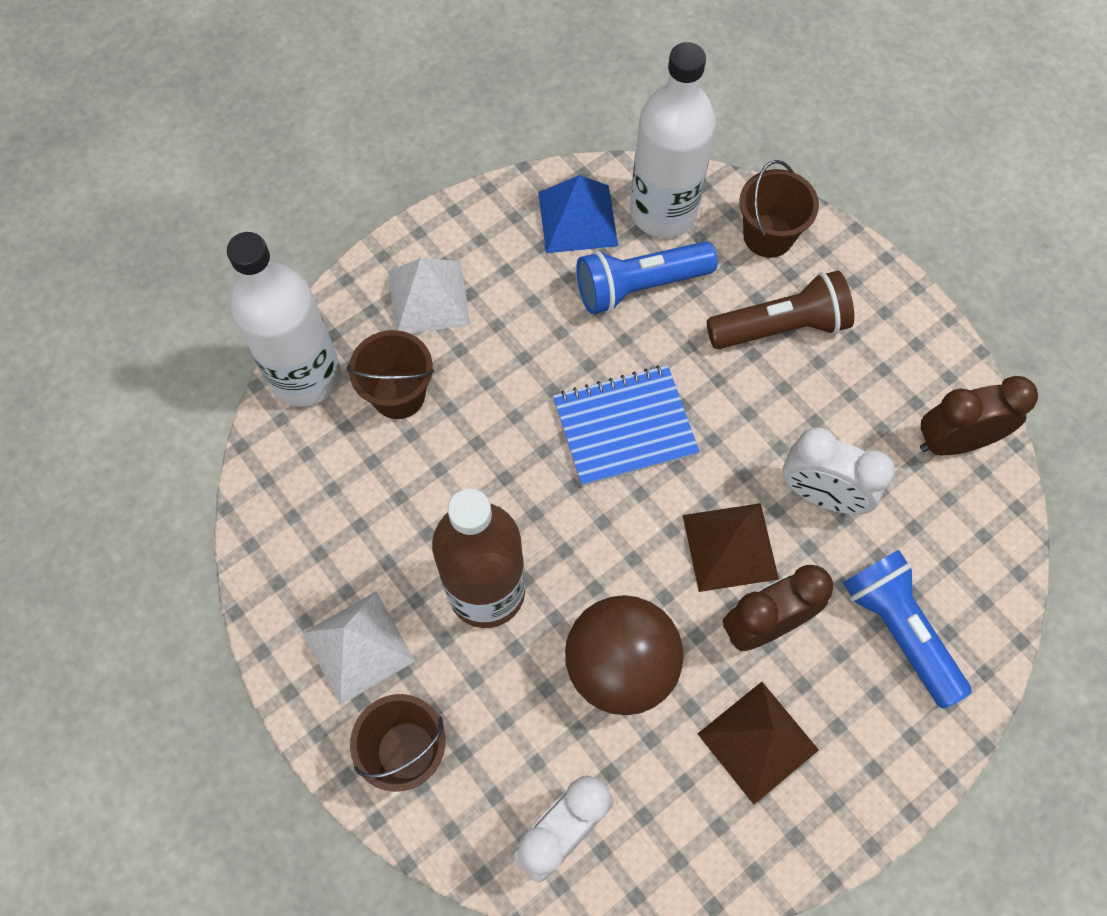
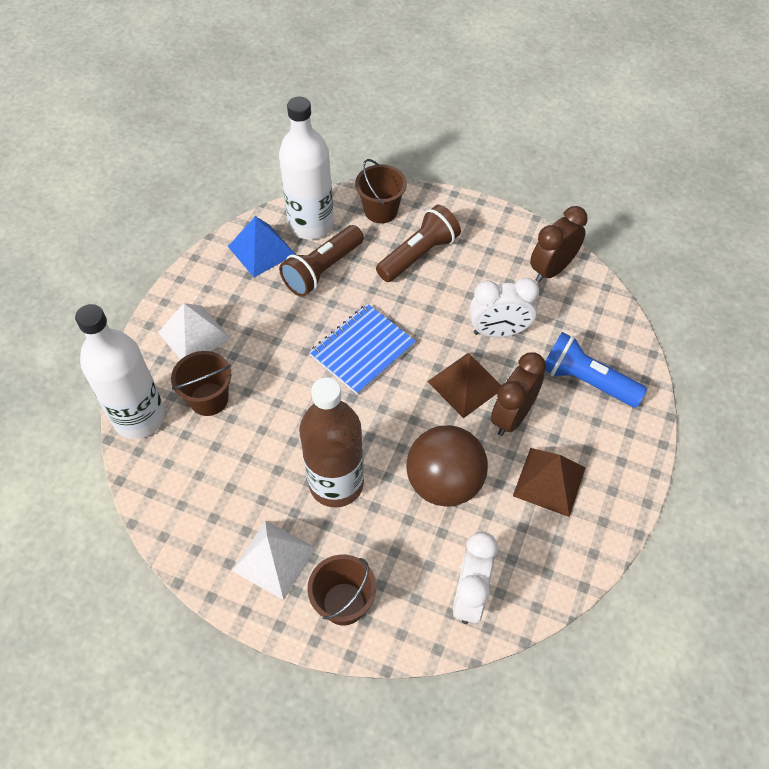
camera: 30 degrees left, 10 degrees down
blue flashlight [576,241,718,314] -> brown flashlight [279,225,364,297]

